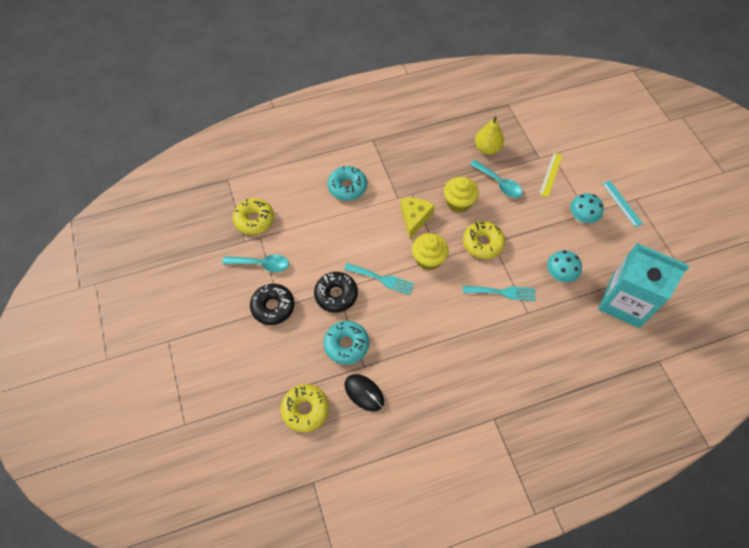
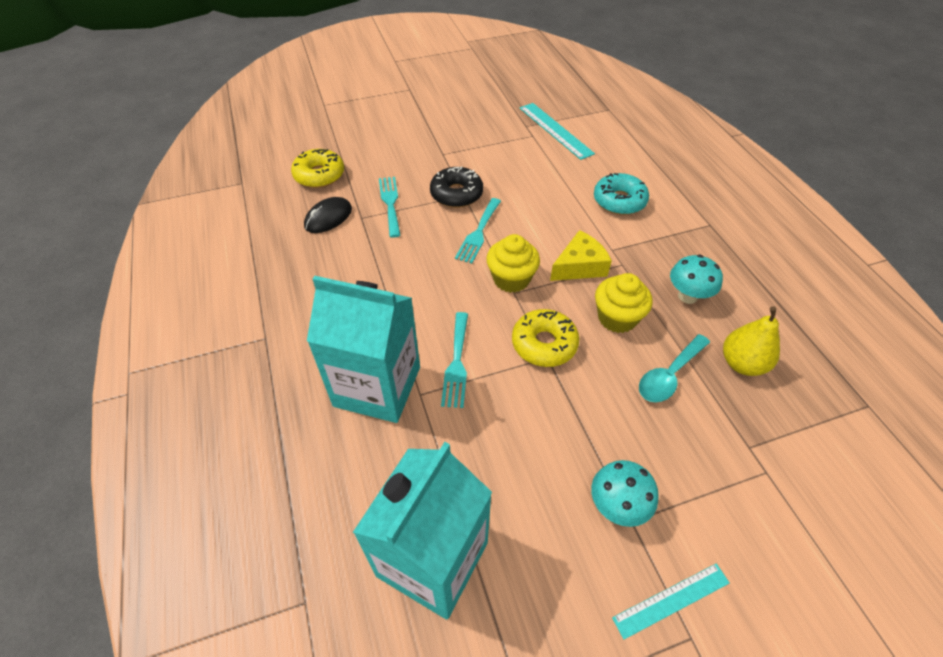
camera: 90 degrees right, 10 degrees down
turquoise spoon [222,255,289,272] -> none
yellow donut [233,198,274,235] -> turquoise ruler [520,103,595,160]
black donut [250,284,294,325] -> none
turquoise donut [324,321,369,365] -> turquoise fork [379,177,401,238]
yellow cheese [400,198,435,239] -> yellow cheese turned 45 degrees counterclockwise [550,230,612,281]
yellow ruler [539,153,562,197] -> none
turquoise mushroom [547,250,582,282] -> turquoise mushroom moved to [670,255,723,304]
none -> turquoise carton [307,276,420,423]

